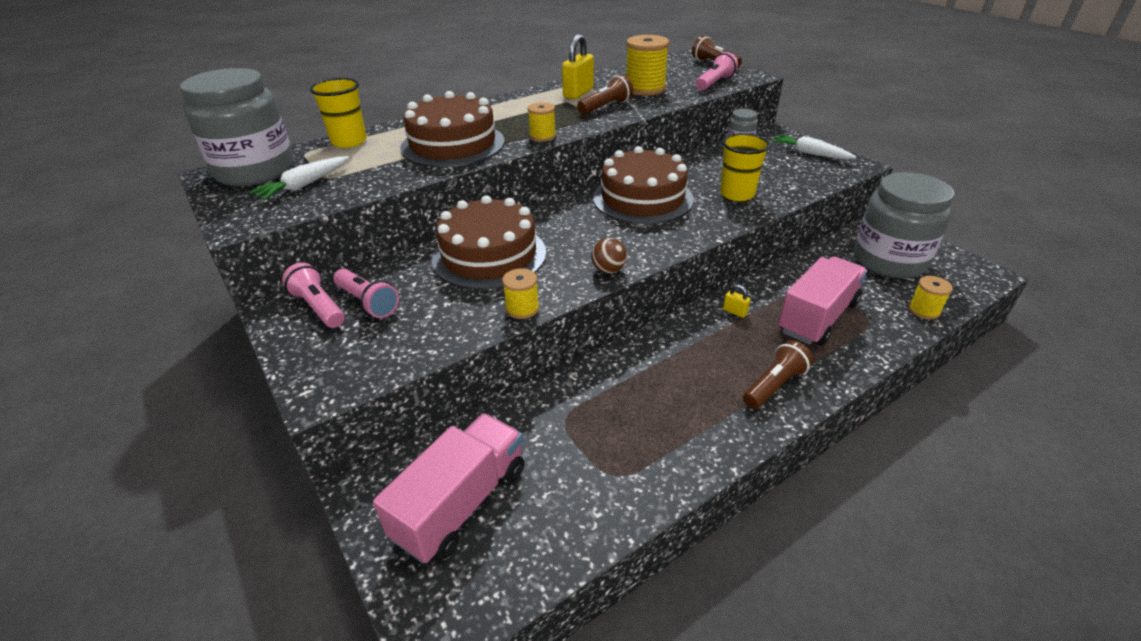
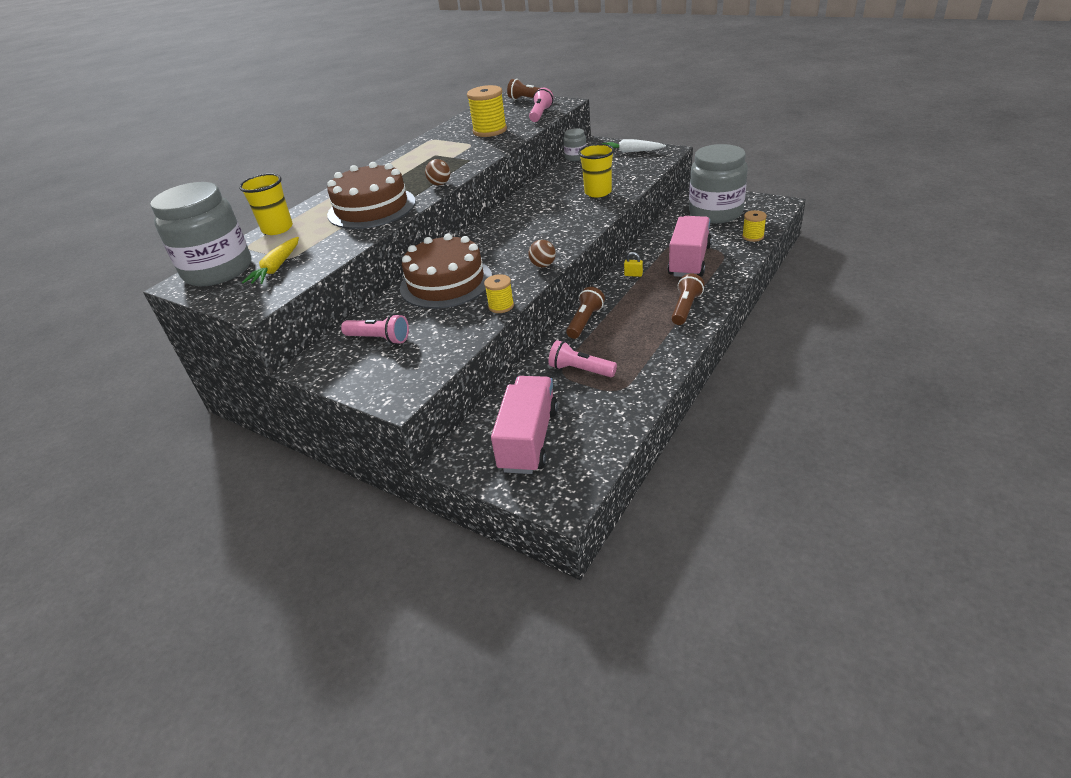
camera: 20 degrees left, 0 degrees up
white carrot [249,156,349,201] -> yellow carrot [242,237,299,284]
pink flashlight [282,262,345,328] -> pink flashlight moved to [548,340,617,377]
yellow spool [528,102,556,142] -> brown ball [425,159,450,185]
yellow padlock [562,34,594,99] -> none
brown flashlight [577,74,633,115] -> brown flashlight moved to [566,287,605,339]
brown cake [593,146,694,224] -> none

